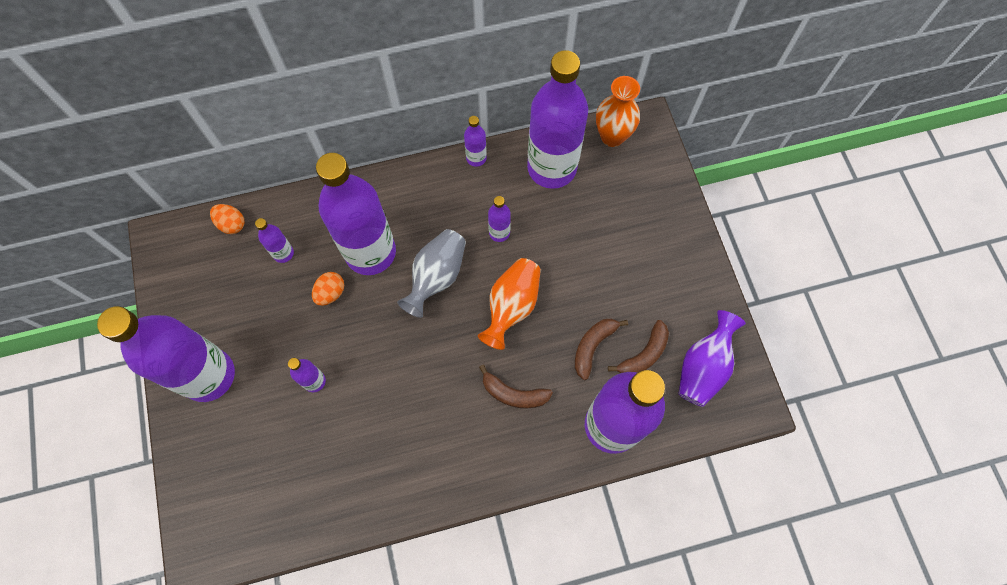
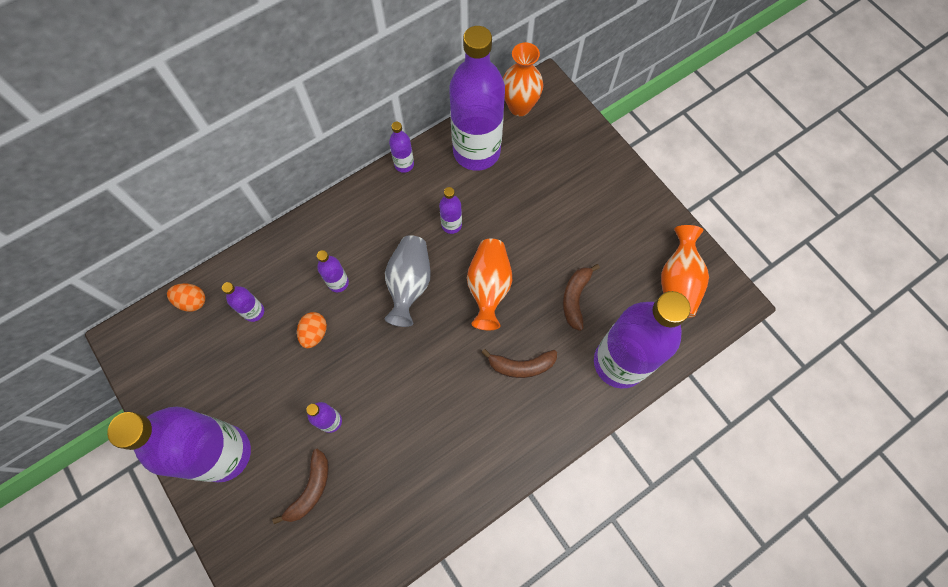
camera: 20 degrees left, 0 degrees up
purple bottle [316,153,396,275] -> purple bottle [317,250,349,292], size x0.41
brown banana [608,320,669,373] -> brown banana moved to [272,449,329,524]
purple vase [679,310,746,407] -> orange vase [661,225,709,318]

